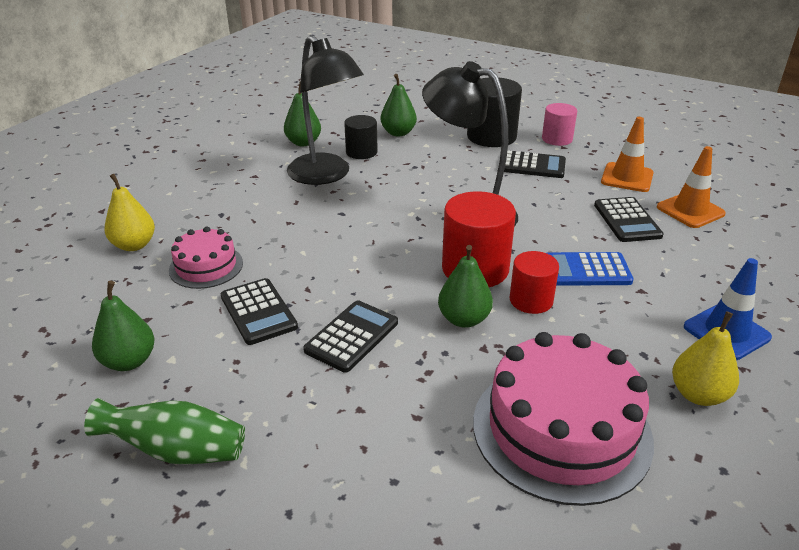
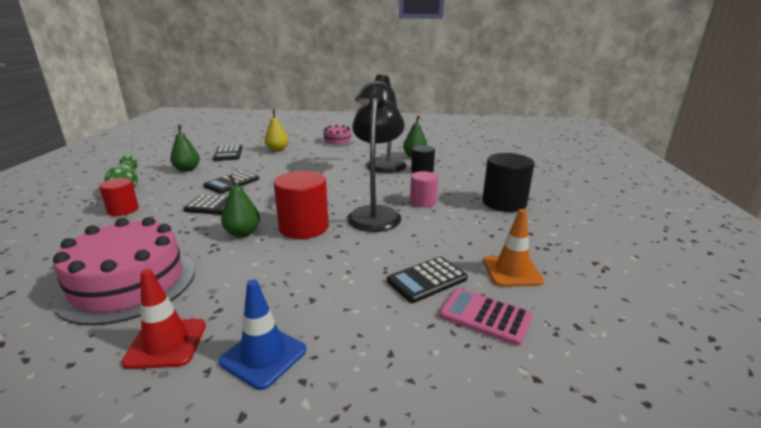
camera: 65 degrees right, 10 degrees down
pink cake [169,227,243,289] -> pink cake moved to [321,125,354,146]
green pear [381,74,417,136] -> none
black calculator [504,150,566,178] -> black calculator moved to [213,145,242,161]
red cylinder [510,251,559,314] -> red cylinder moved to [99,178,139,216]
pink cylinder [542,103,577,146] -> pink cylinder moved to [410,171,438,207]
blue calculator [547,252,633,286] -> none
orange traffic cone [657,146,726,228] -> pink calculator [439,288,532,346]
yellow pear [672,311,739,406] -> red traffic cone [121,269,206,369]

